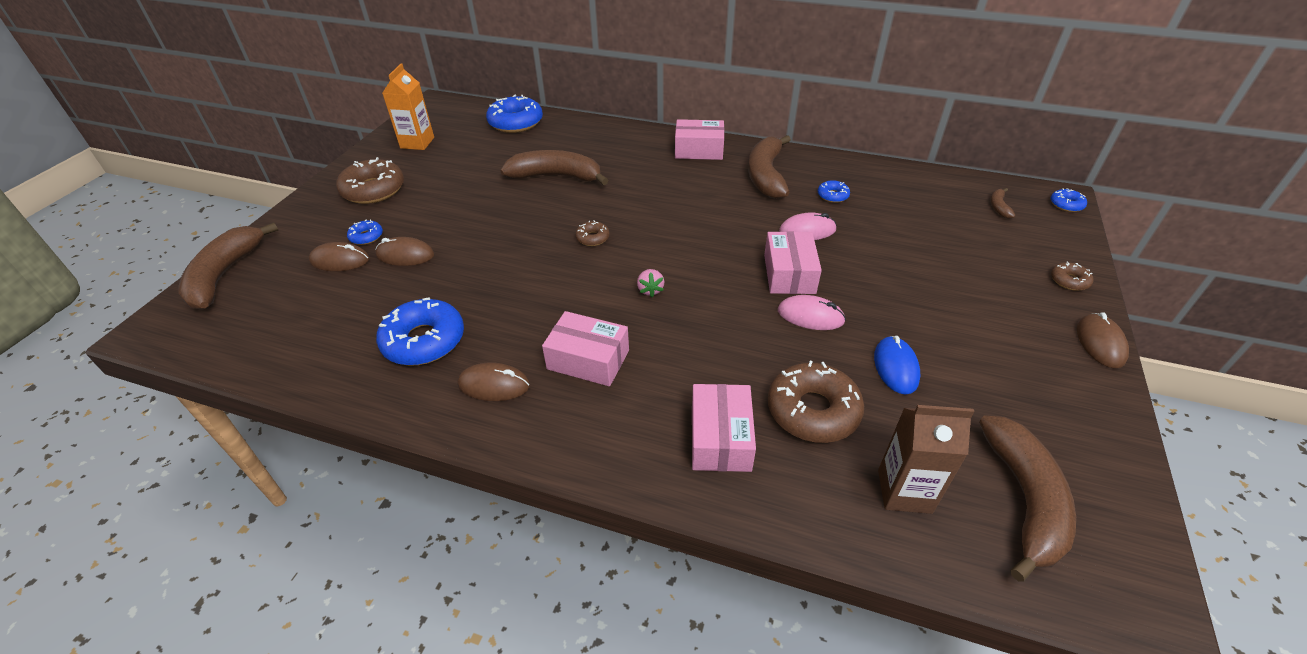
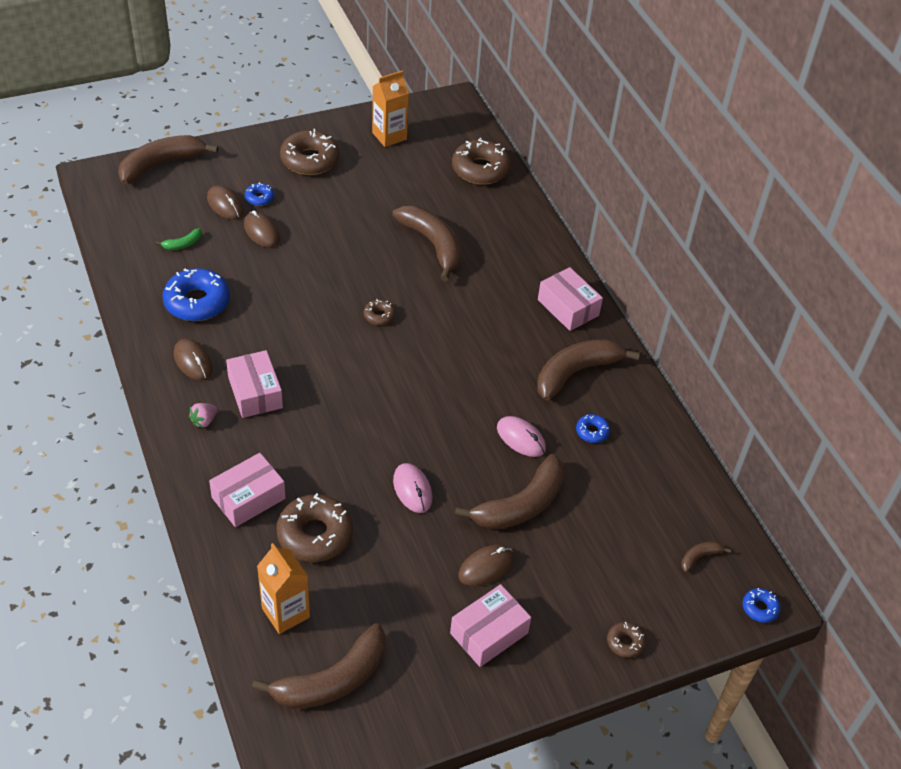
camera: 45 degrees right, 5 degrees up
blue donut [486,95,543,133] -> brown donut [452,138,511,185]
pink strawberry [637,269,664,297] -> pink strawberry moved to [189,403,217,428]
pink box [764,231,822,294] -> pink box moved to [450,584,531,667]
blue mouse [874,336,920,394] -> none
brown carton [878,405,974,514] -> orange carton [257,543,310,634]
brown mouse [1077,312,1129,368] -> brown mouse moved to [458,545,514,586]
none -> green banana [156,228,202,250]
none -> brown banana [455,454,565,530]

